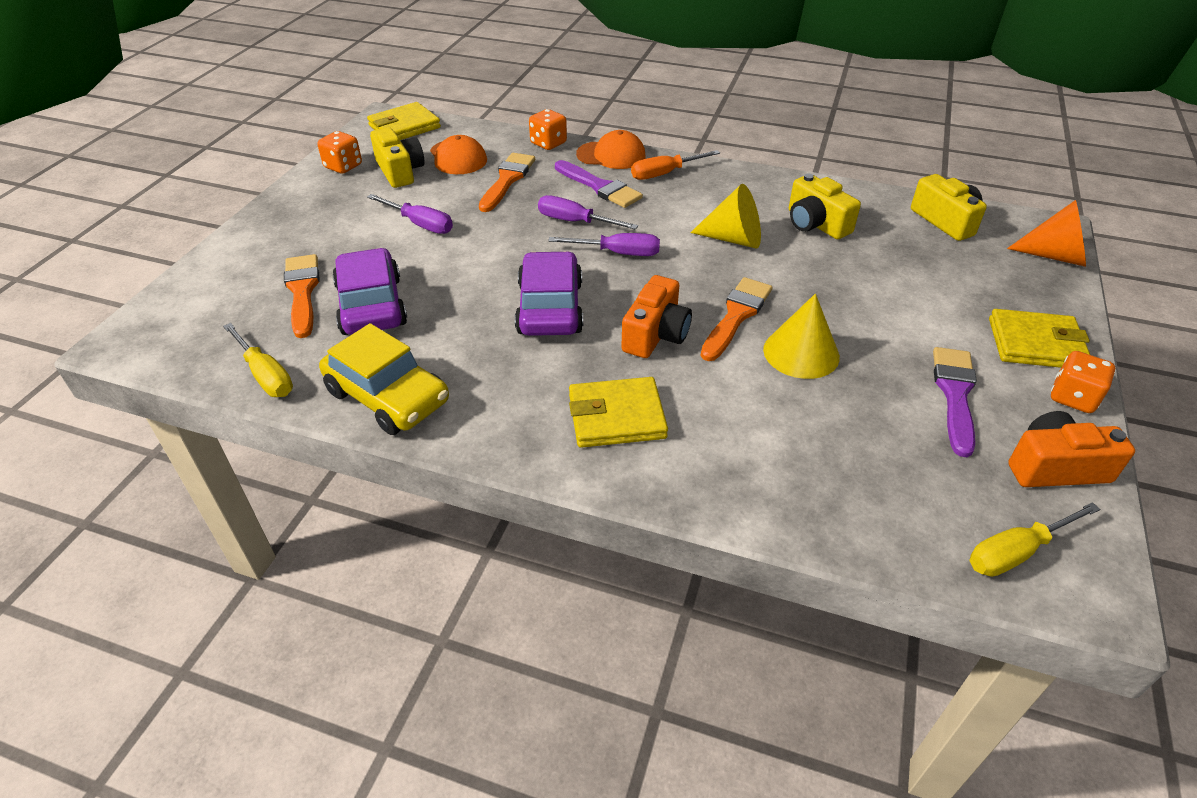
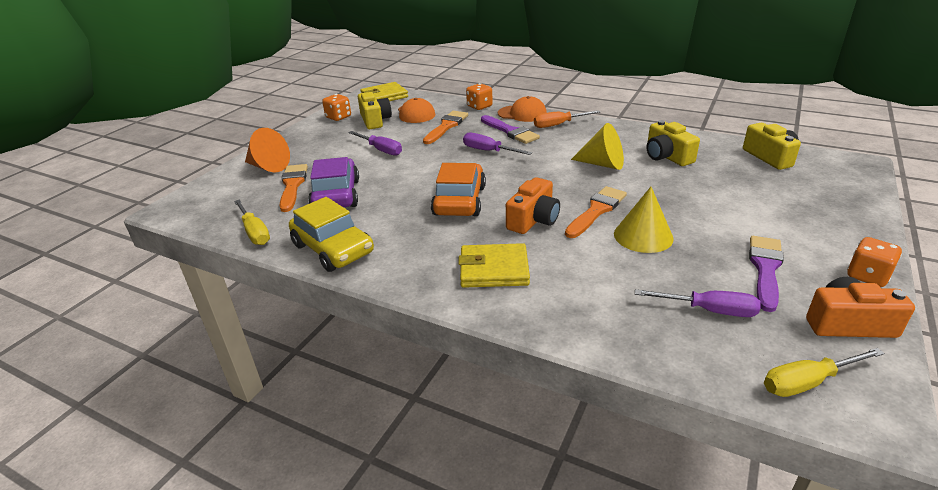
camera: 10 degrees right, 10 degrees down
purple car [515,251,583,336] -> orange car [431,163,486,216]
purple screwdriver [548,233,660,256] -> purple screwdriver moved to [635,289,761,317]
yellow wallet [989,309,1090,368] -> none
orange cone [1007,200,1086,267] -> orange cone moved to [245,128,290,172]

